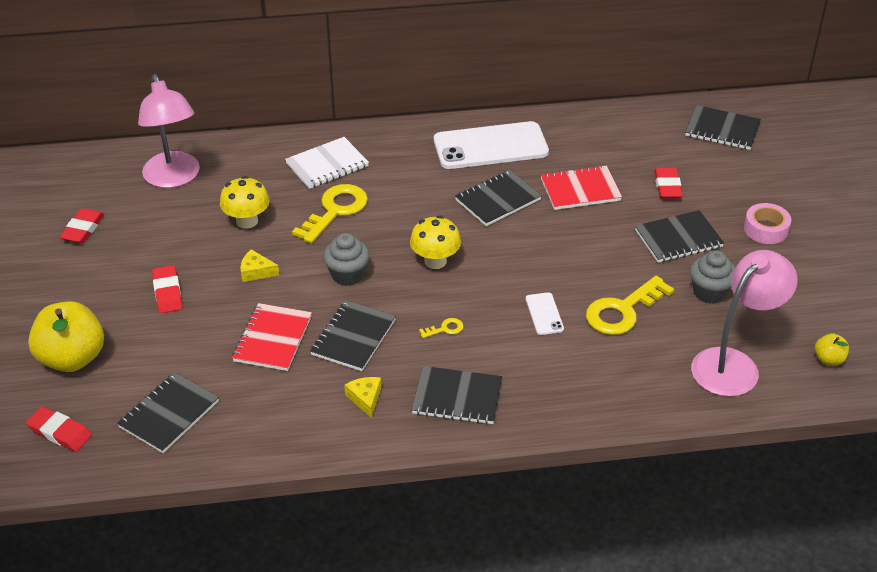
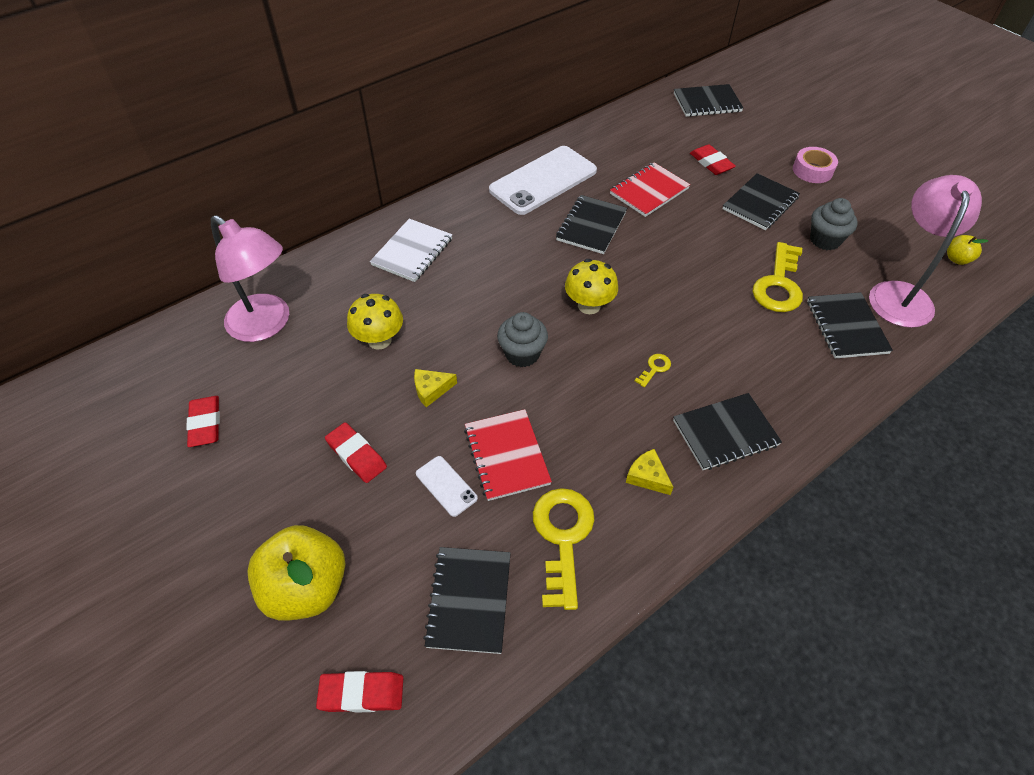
camera: 30 degrees left, 10 degrees up
yellow key [292,184,368,243] -> yellow key moved to [533,488,594,610]
black notebook [310,300,396,371] -> black notebook moved to [807,292,893,358]
white phone [526,292,564,335] -> white phone moved to [416,456,478,517]

